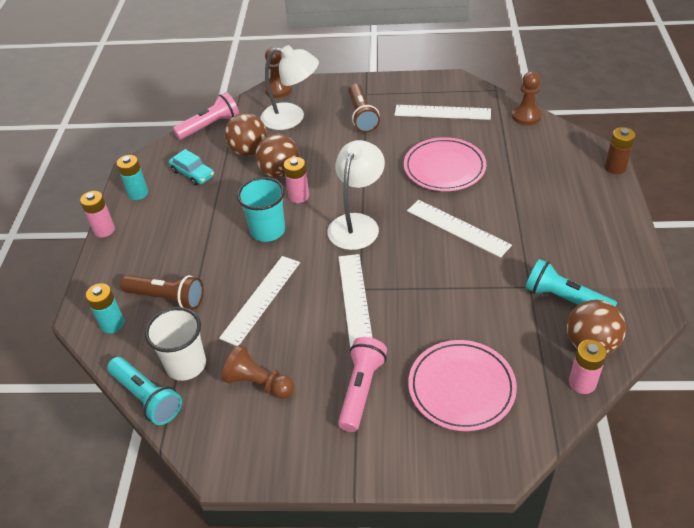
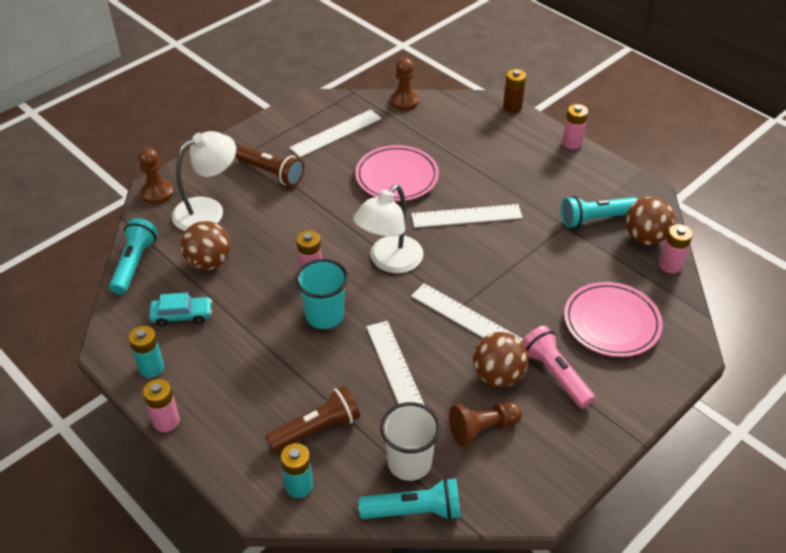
camera: 50 degrees left, 0 degrees up
pink flashlight [173,92,239,140] -> turquoise flashlight [109,218,158,295]
brown ball [255,134,299,178] -> brown ball moved to [473,332,529,387]
white lamp [327,140,385,250] -> white lamp turned 120 degrees counterclockwise [353,184,423,273]
none -> pink battery [562,104,588,149]

